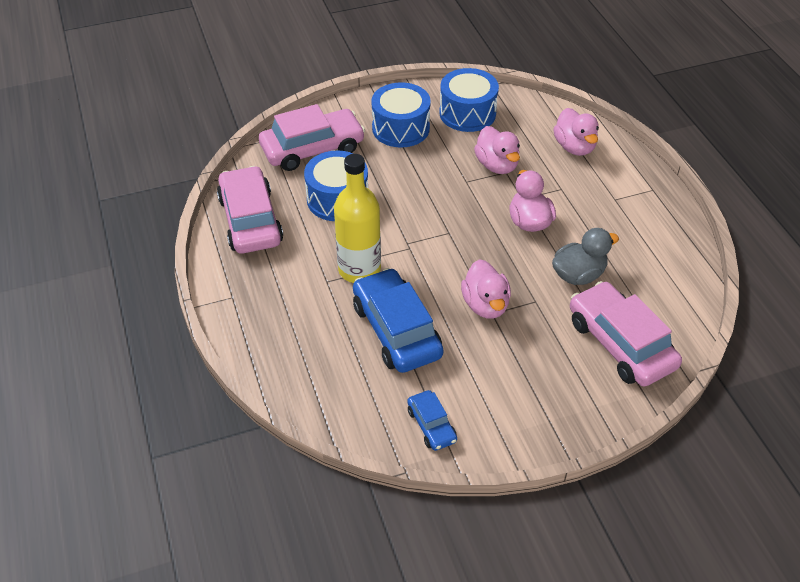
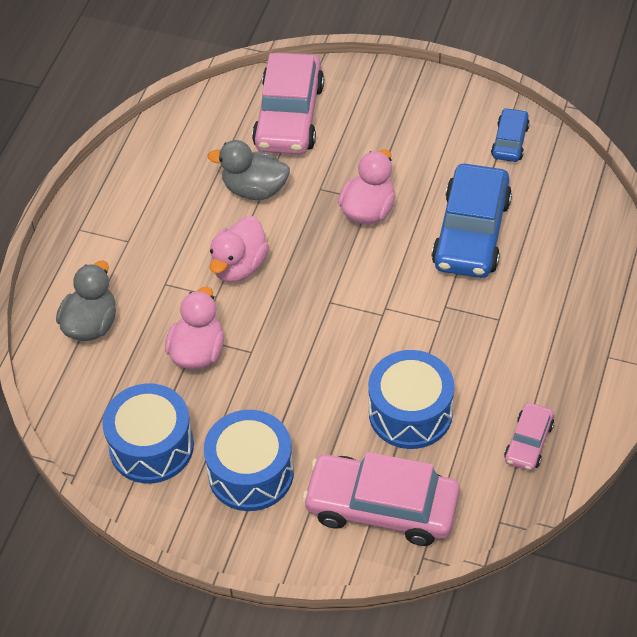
camera: 140 degrees left, 5 degrees up
pink car [217,166,283,254] -> pink car [504,403,554,471], size x0.51
yellow bottle [334,154,381,283] -> none
pink duck [553,108,599,156] -> grey duck [56,261,116,341]

